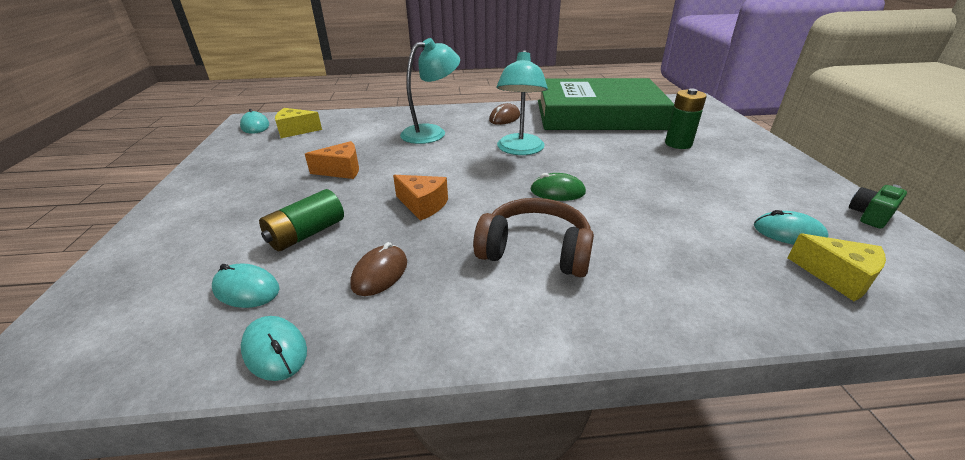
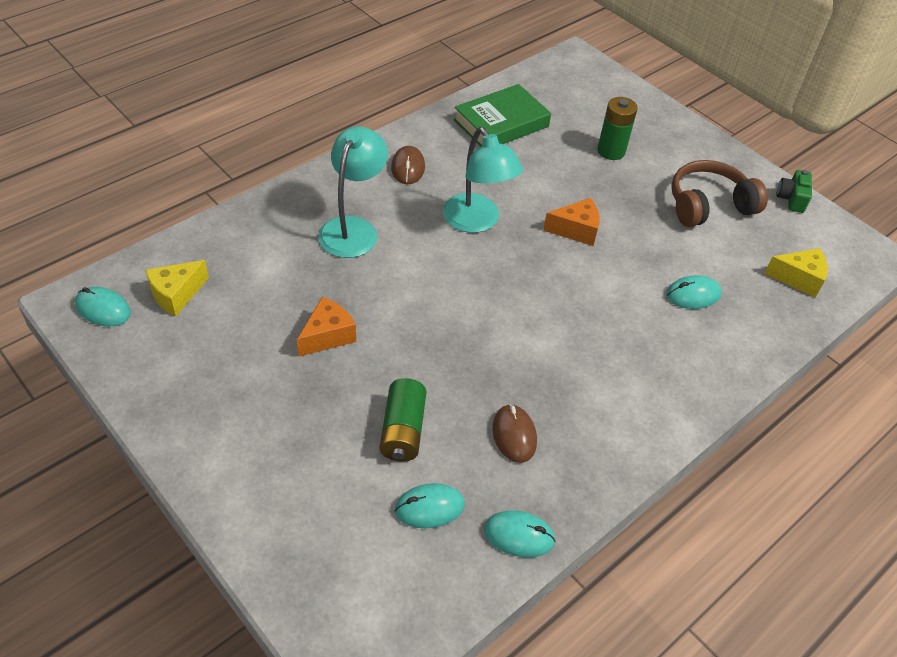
camera: 40 degrees left, 15 degrees up
orange cheese [393,175,448,221] -> orange cheese moved to [543,198,600,246]
brown headphones [473,198,594,277] -> brown headphones moved to [671,160,768,227]
green mouse [530,173,586,201] -> none
green book [538,78,674,130] -> green book [454,84,551,147], size x0.55
turquoise mouse [754,210,828,245] -> turquoise mouse moved to [666,275,722,309]

